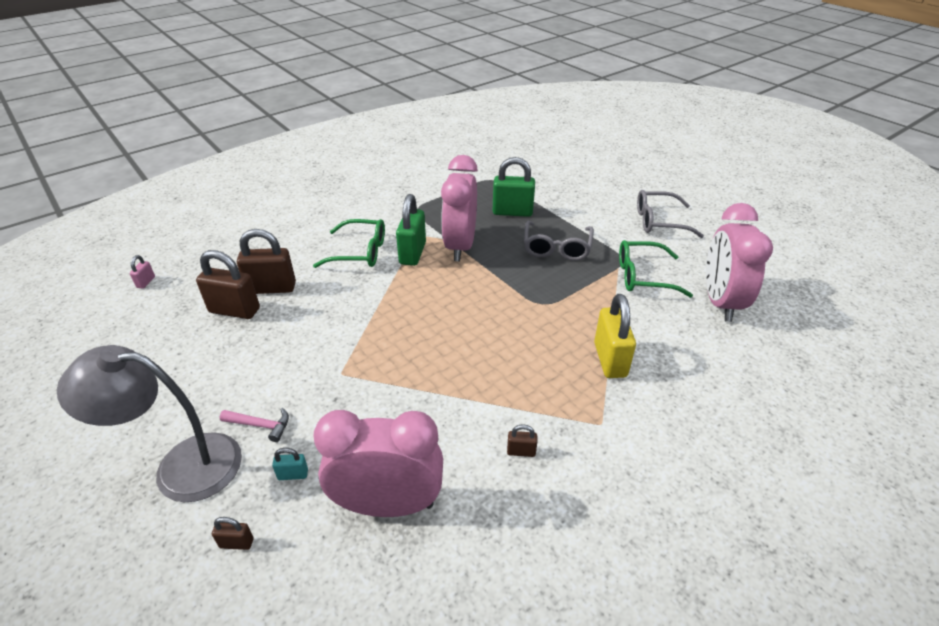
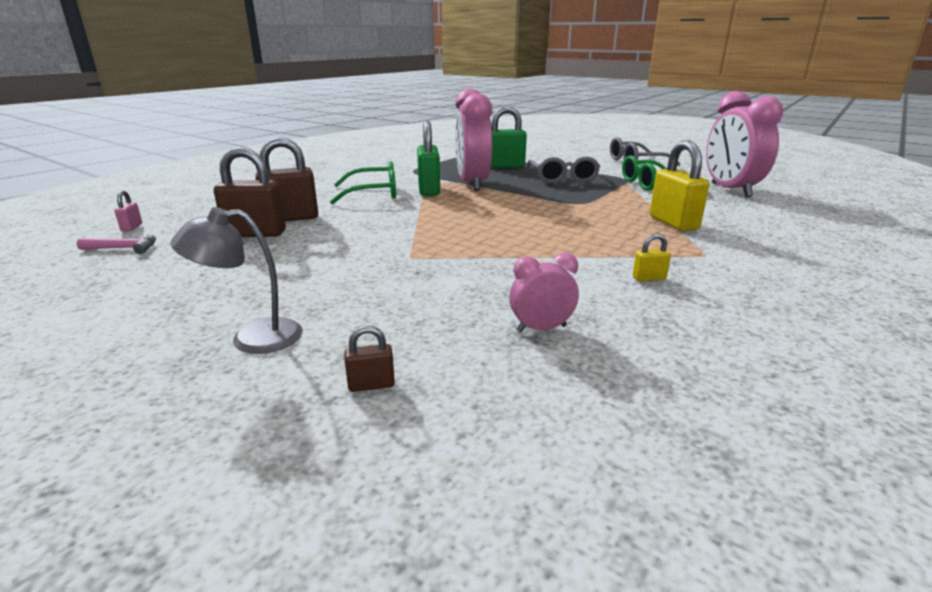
camera: 15 degrees left, 15 degrees down
grey lamp [57,345,242,502] -> grey lamp [171,207,303,354], size x0.61
pink hammer [220,408,289,442] -> pink hammer moved to [77,234,156,254]
turquoise padlock [272,448,308,480] -> none
pink clock [313,410,443,517] -> pink clock [509,253,579,332], size x0.47
brown padlock [507,424,537,457] -> yellow padlock [633,233,671,282]

